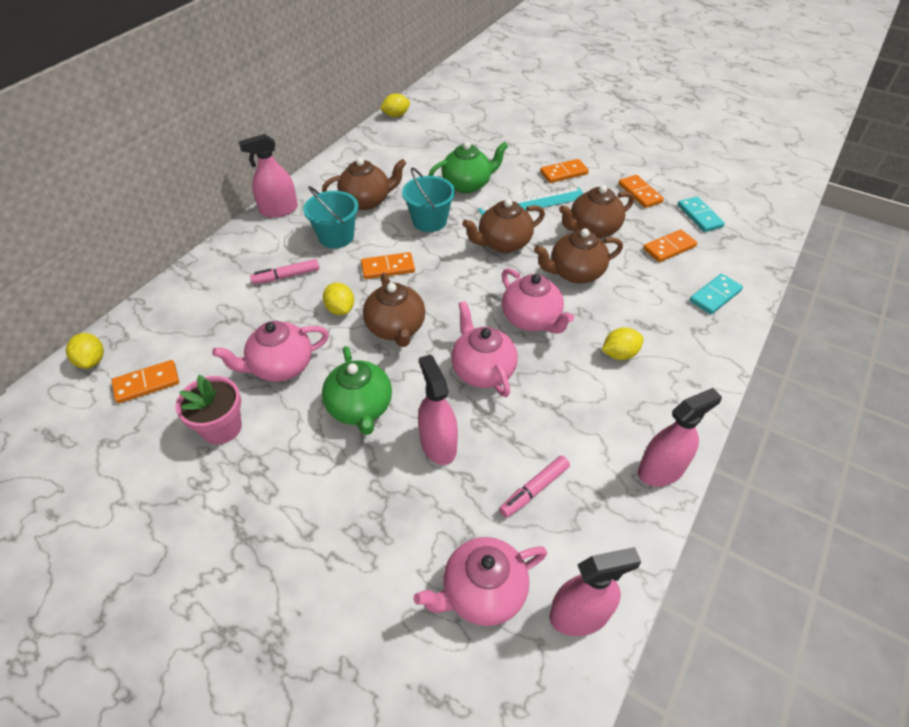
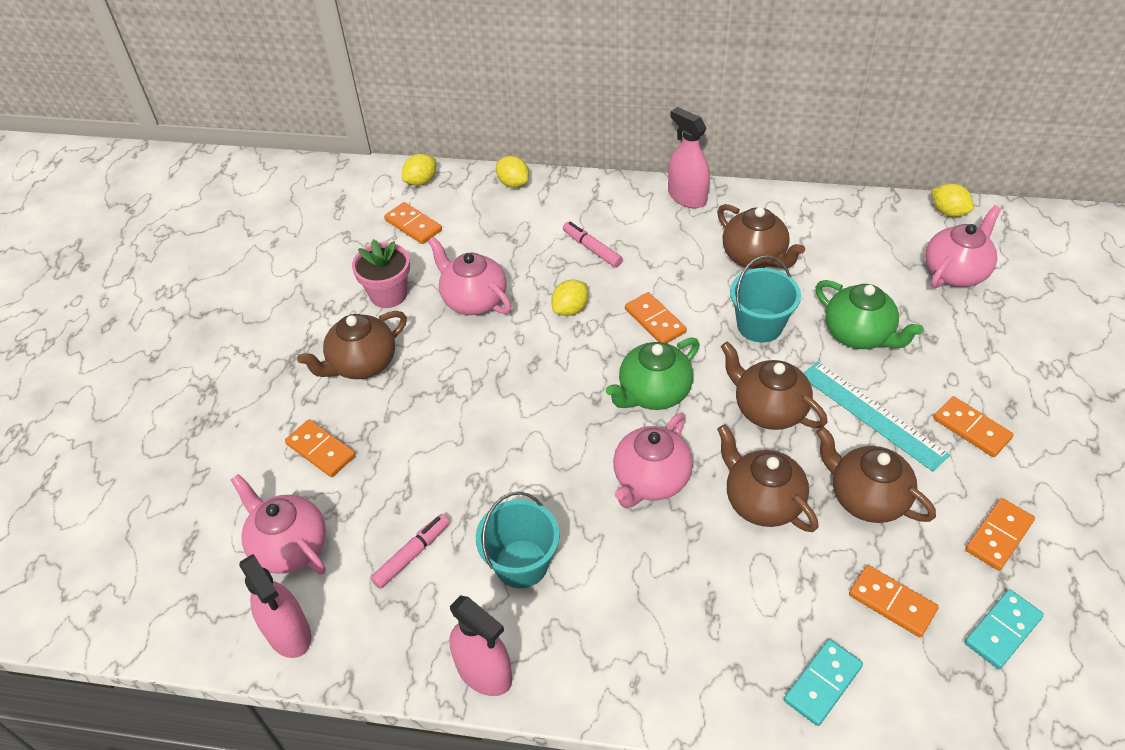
camera: 70 degrees right, 0 degrees up
turquoise bucket [303,186,358,248] -> turquoise bucket moved to [476,491,560,588]
green teapot [322,346,392,435] -> green teapot moved to [606,338,699,410]
brown teapot [363,273,425,347] -> brown teapot moved to [297,311,407,379]
pink spray bottle [418,354,458,465] -> none
pink teapot [451,301,518,397] -> pink teapot moved to [925,205,1001,288]
pink marker [499,456,570,518] -> pink marker turned 105 degrees clockwise [370,514,450,589]
yellow lemon [602,327,644,360] -> yellow lemon moved to [496,156,529,188]
turquoise domino [689,274,743,315] -> turquoise domino turned 75 degrees counterclockwise [784,639,863,726]
none -> orange domino [285,419,356,477]

